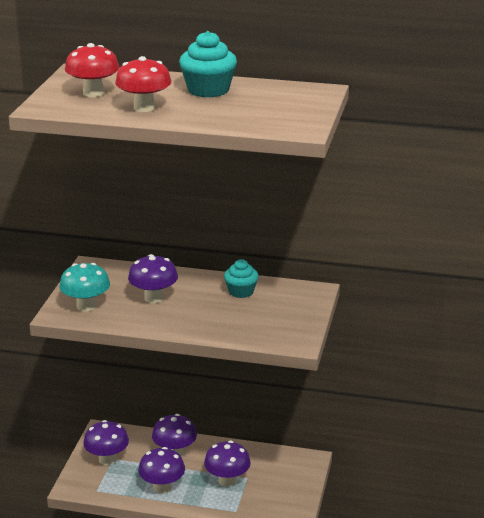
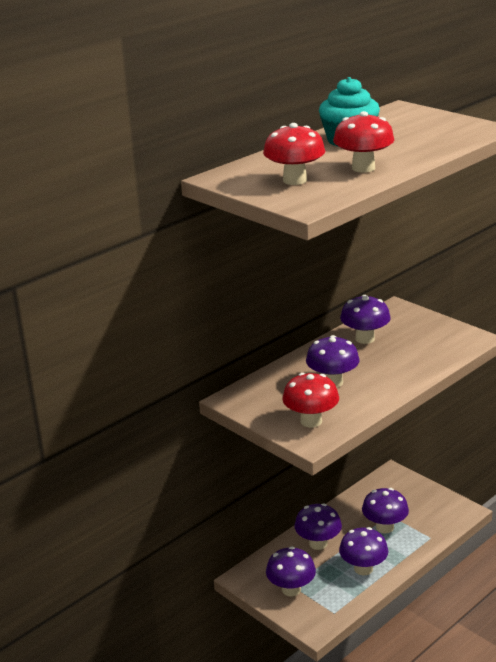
camera: 55 degrees left, 0 degrees up
turquoise mushroom [59,263,110,311] -> red mushroom [282,373,339,428]
turquoise cupcake [224,259,259,298] -> purple mushroom [340,295,390,344]

